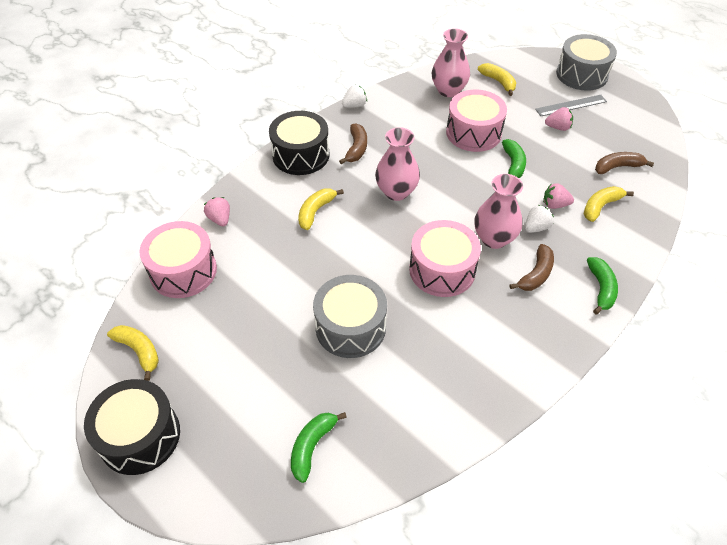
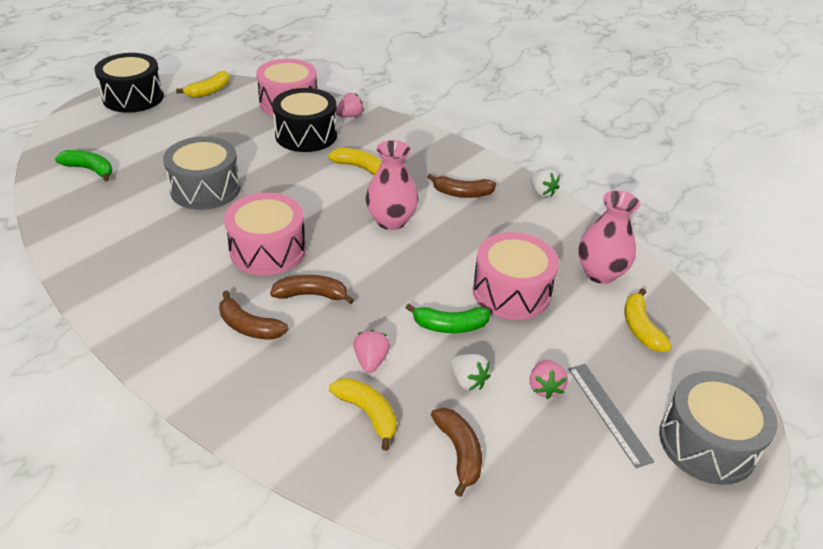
camera: 85 degrees right, 10 degrees down
black drum [269,111,329,175] -> black drum moved to [272,88,337,152]
pink vase [474,174,523,249] -> brown banana [270,275,354,304]
yellow banana [478,63,516,96] -> yellow banana turned 120 degrees clockwise [624,288,672,352]
white strawberry [525,205,554,233] -> white strawberry moved to [450,354,491,391]
green banana [587,257,618,314] -> none

